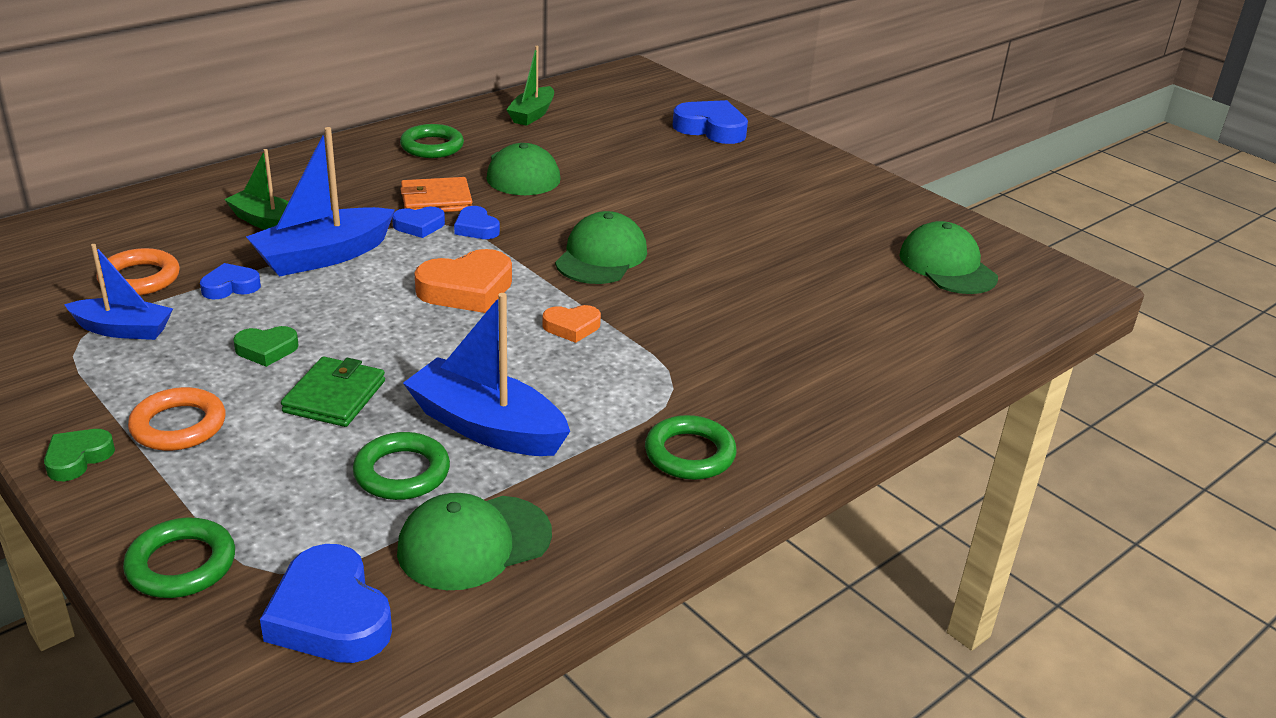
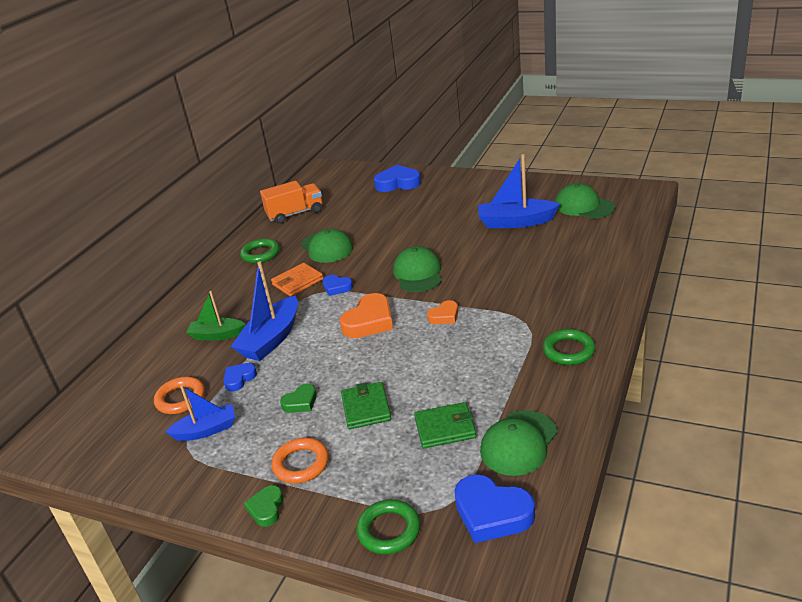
camera: 20 degrees left, 0 degrees up
green ring [353,432,450,500] -> green wallet [414,402,476,448]
blue heart [392,207,445,238] -> none
blue boat [403,293,570,456] -> blue boat moved to [478,154,560,228]
green boat [506,46,554,126] -> orange truck [260,181,322,224]

